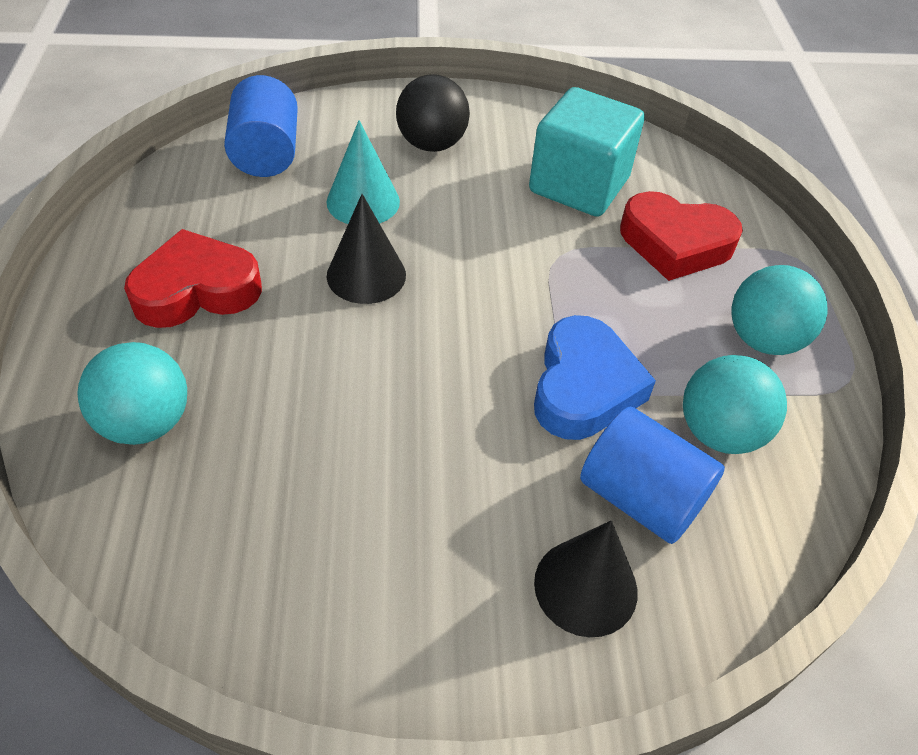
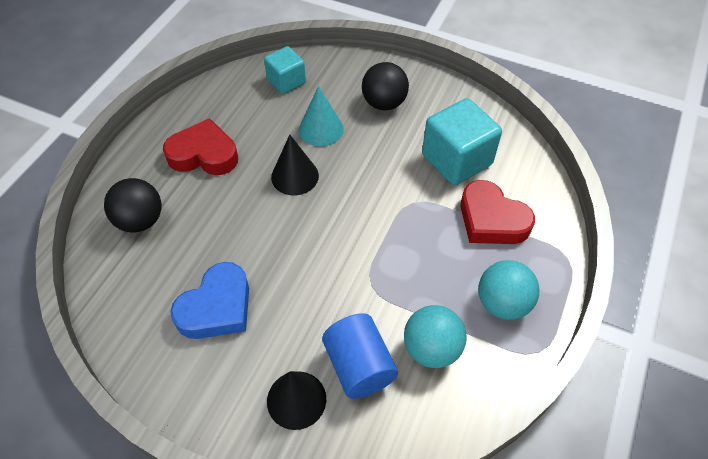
camera: 30 degrees right, 5 degrees up
turquoise ball [77,342,187,445] -> black ball [104,178,162,233]
blue cylinder [224,75,298,177] -> turquoise cube [264,46,306,94]
blue heart [534,315,656,440] -> blue heart moved to [170,262,249,339]

